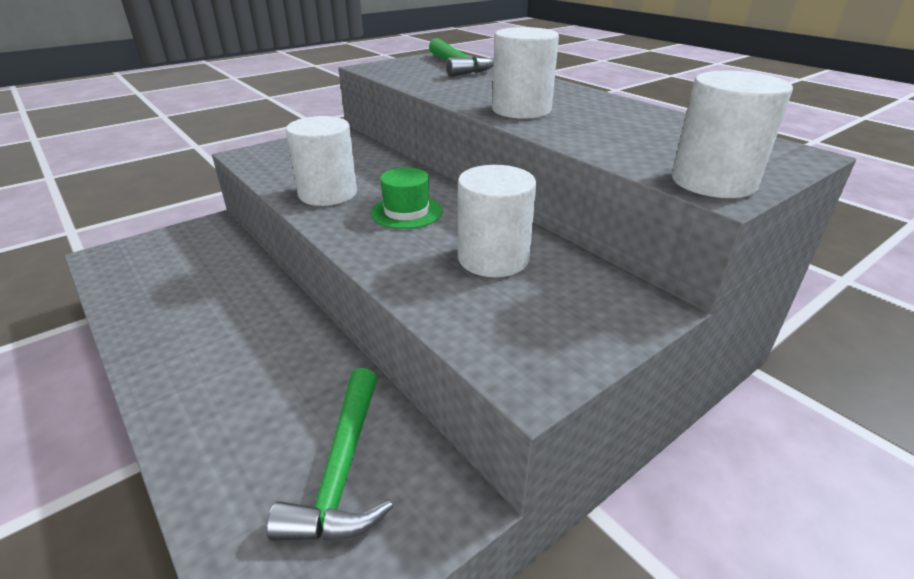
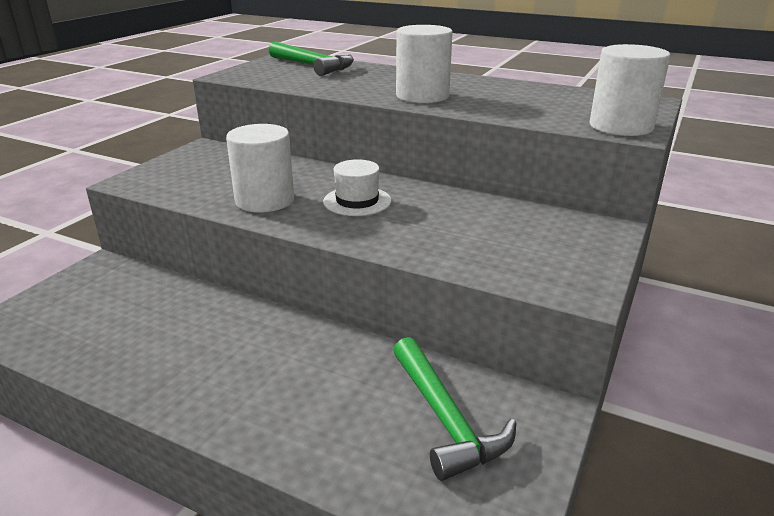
camera: 25 degrees left, 5 degrees down
green hat [371,167,442,229] -> white hat [323,159,391,216]
white cylinder [458,165,536,277] -> none

